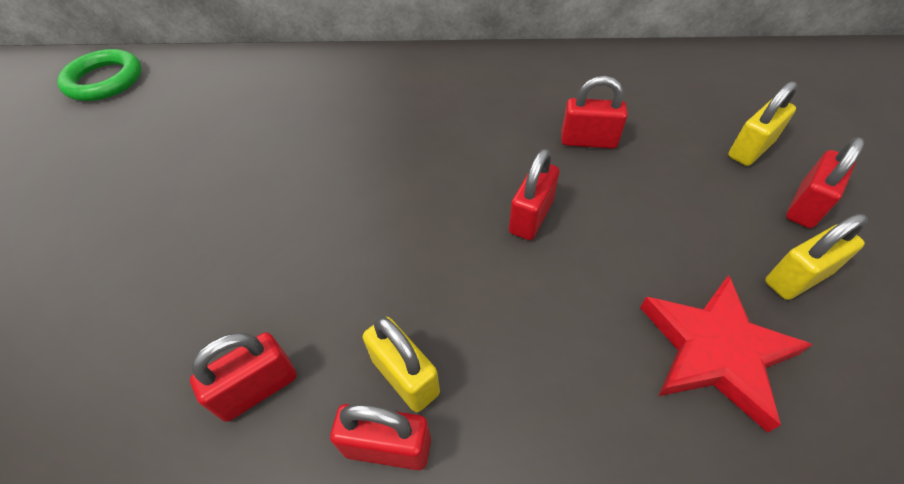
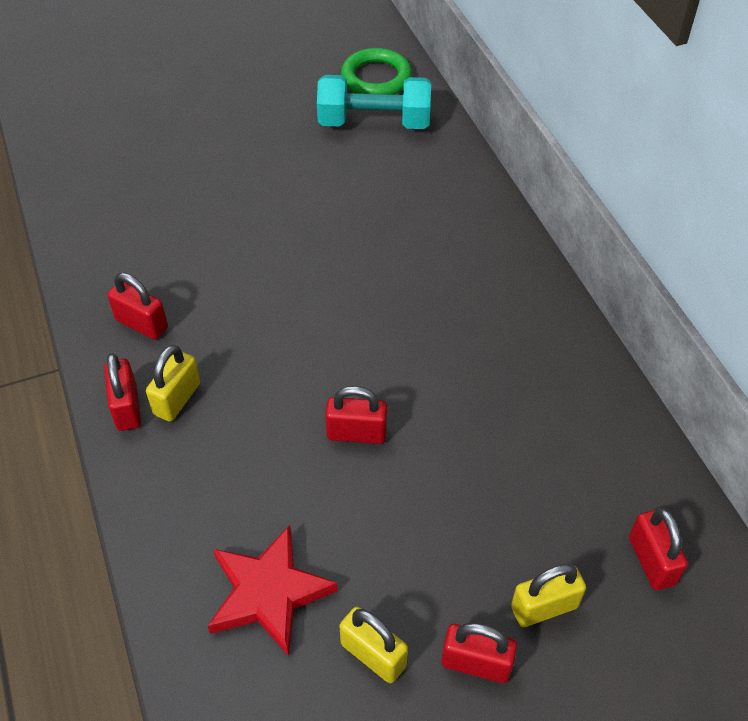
camera: 65 degrees right, 0 degrees up
red padlock [561,76,628,149] -> red padlock moved to [629,508,688,590]
yellow padlock [728,81,798,166] -> yellow padlock turned 45 degrees counterclockwise [511,564,586,627]
none -> turquoise dumbbell [317,75,431,129]

